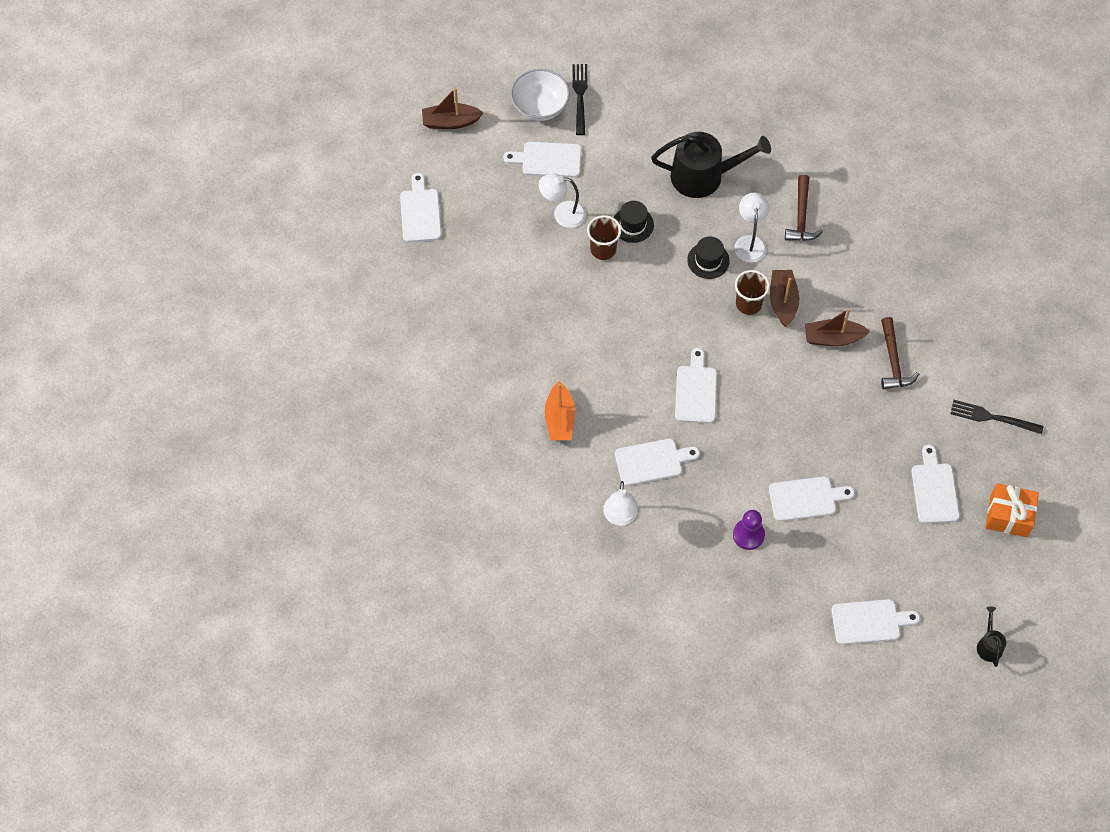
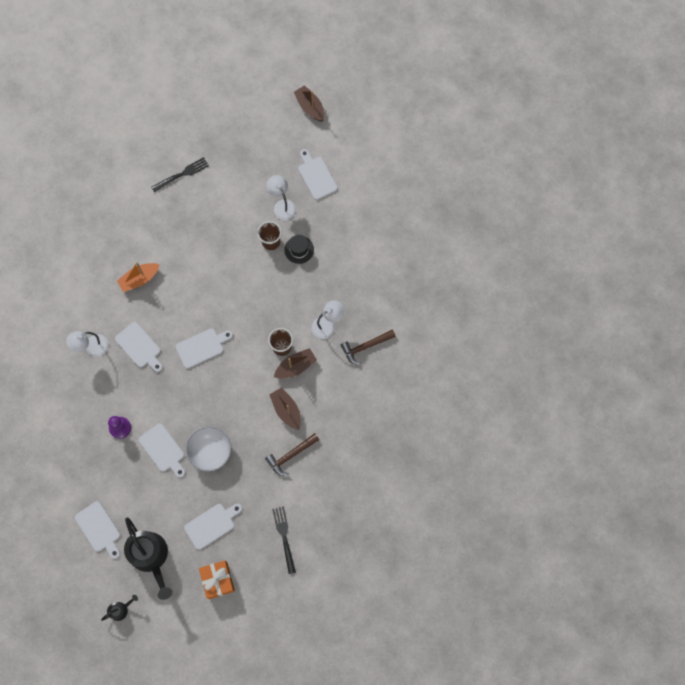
camera: 60 degrees right, 10 degrees up
white cutting board [400,173,441,242] -> none
white bowl [511,69,570,121] -> white bowl moved to [186,426,231,472]
black fork [573,64,588,135] -> black fork moved to [151,157,209,192]
black watering can [651,132,771,198] -> black watering can moved to [124,517,172,600]
black hat [687,237,730,279] -> none

